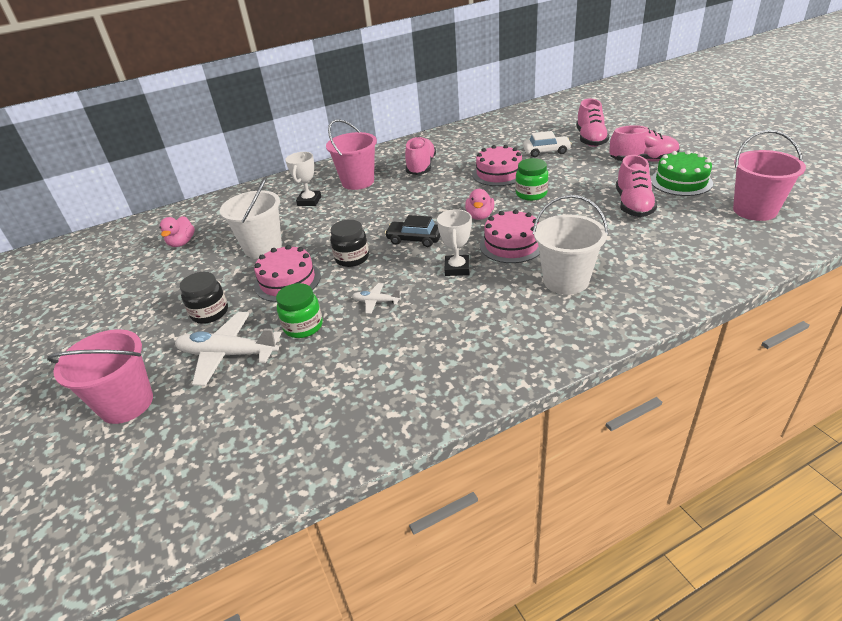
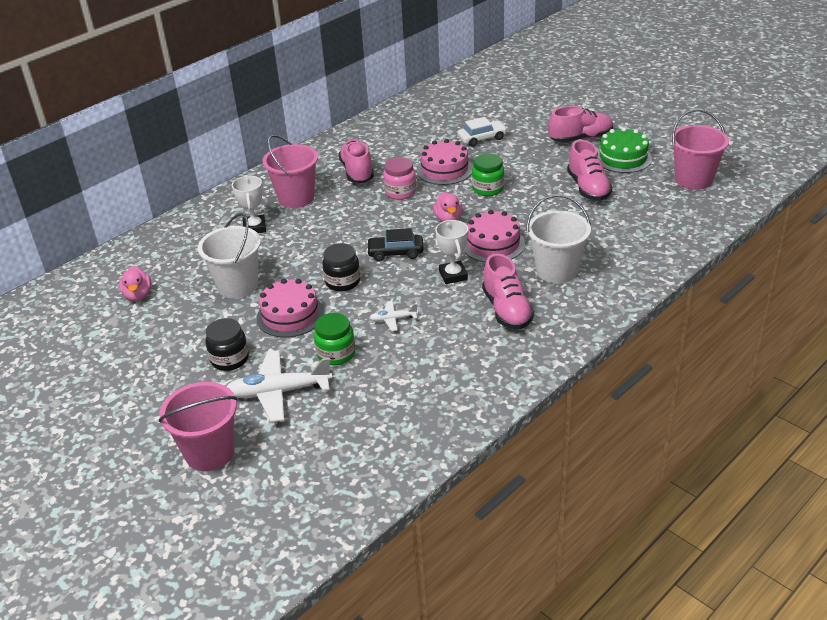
camera: 20 degrees left, 0 degrees up
pink shoe [576,98,609,147] -> pink shoe moved to [482,254,534,329]
none -> pink jar [383,157,416,200]

